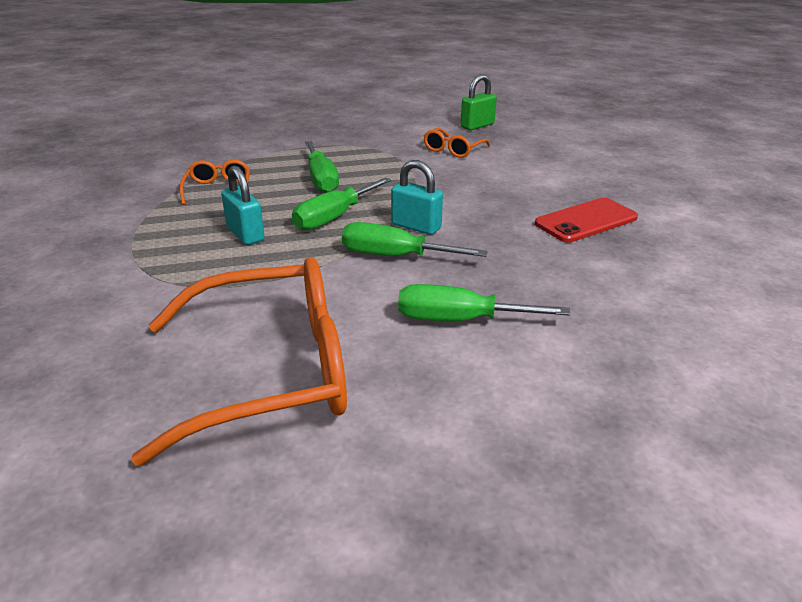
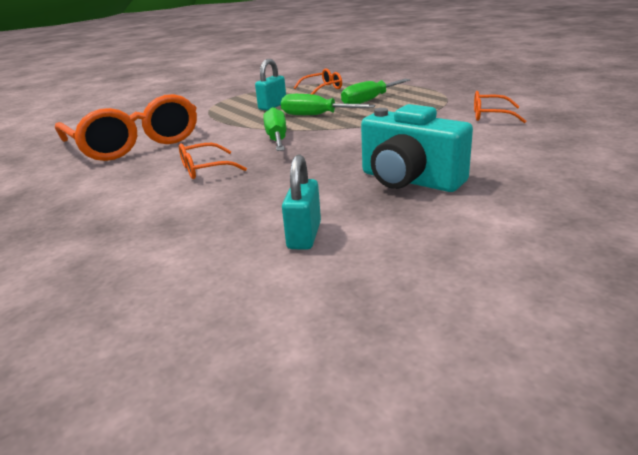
camera: 70 degrees right, 5 degrees down
turquoise padlock [391,160,443,235] -> turquoise padlock moved to [282,155,321,250]
green screwdriver [398,284,570,321] -> orange glasses [179,143,247,179]
green padlock [461,74,497,130] -> none
red phone [535,198,638,243] -> turquoise camera [361,104,473,192]

